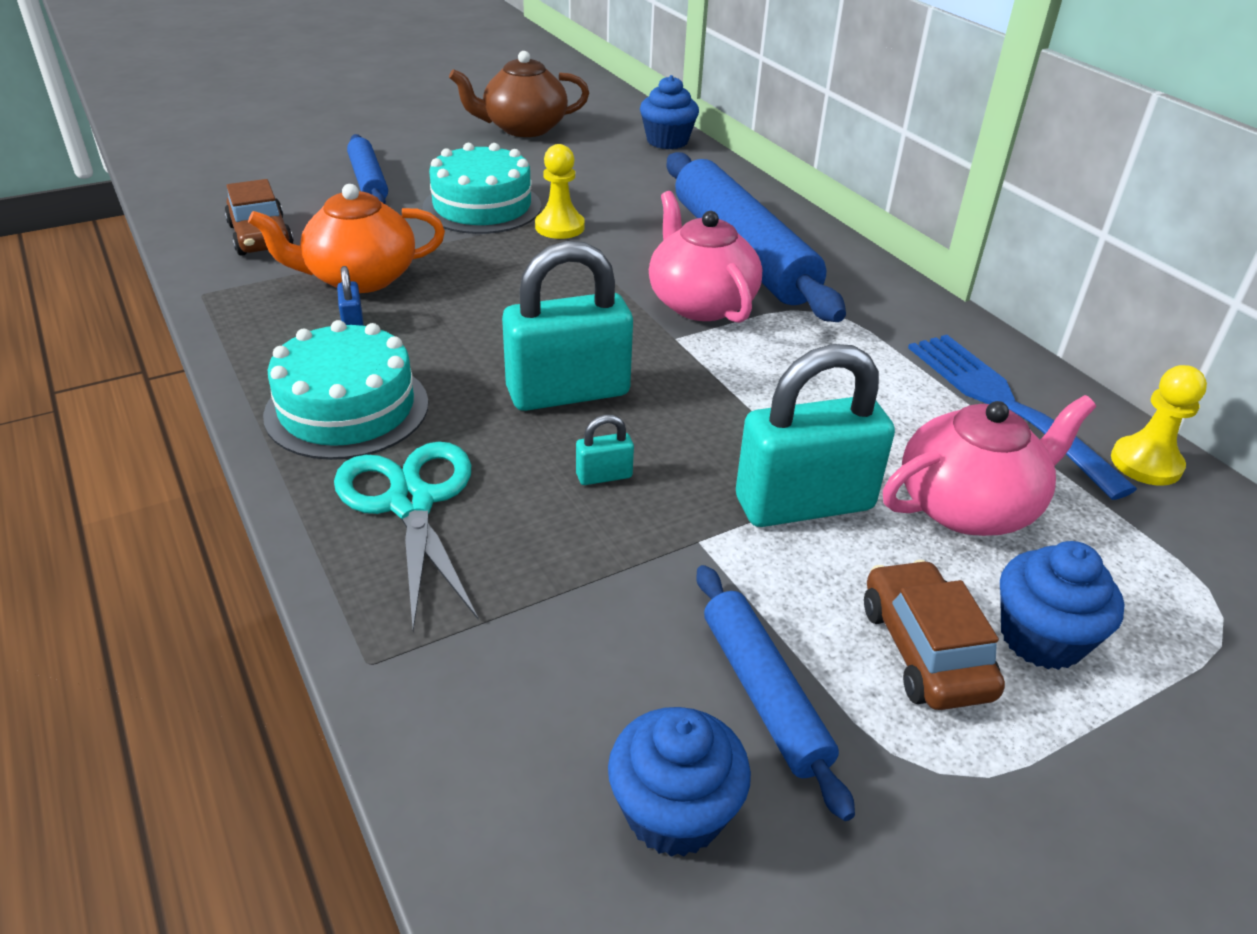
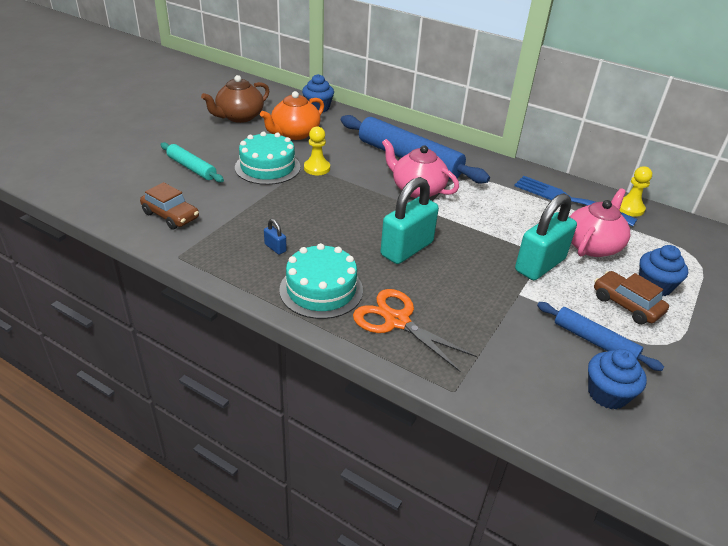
camera: 30 degrees left, 0 degrees up
orange teapot [248,184,445,293] -> orange teapot moved to [260,91,324,140]
turquoise scissors [334,441,479,631] -> orange scissors [353,289,477,372]
blue rolling pin [347,134,388,204] -> turquoise rolling pin [160,142,224,183]
turquoise padlock [576,415,634,485] -> none

